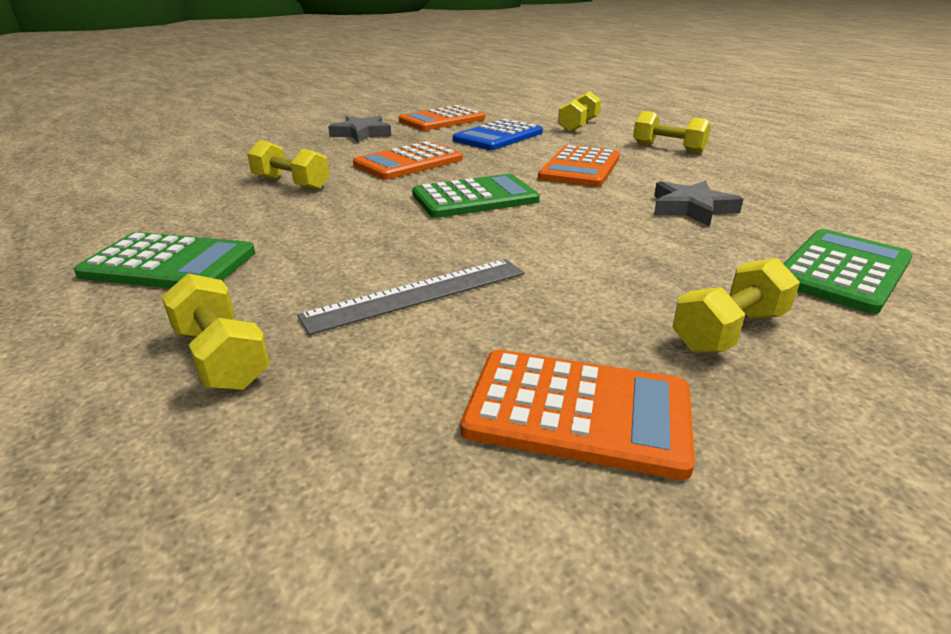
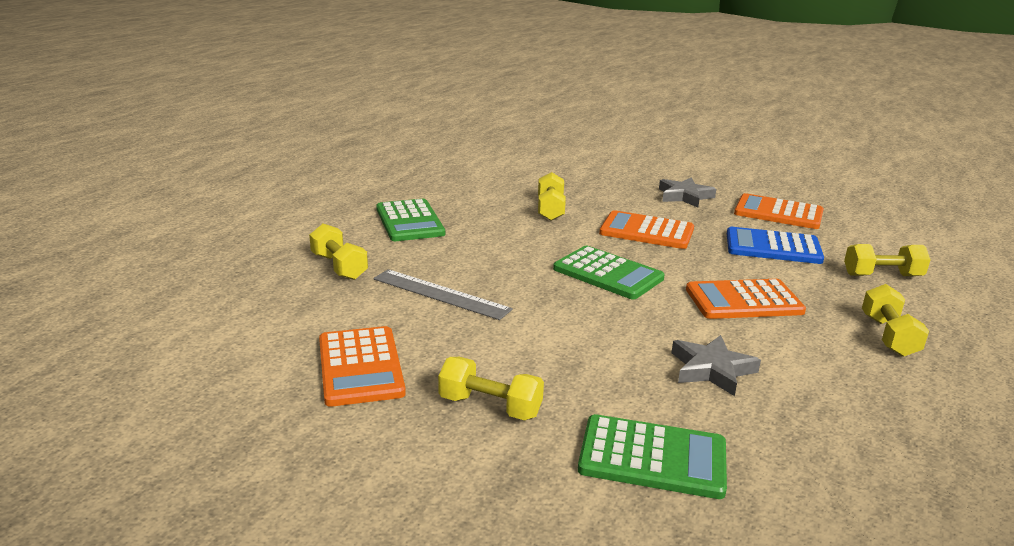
camera: 60 degrees right, 5 degrees down
yellow dumbbell [161,273,270,390] -> yellow dumbbell turned 60 degrees counterclockwise [309,224,368,280]

